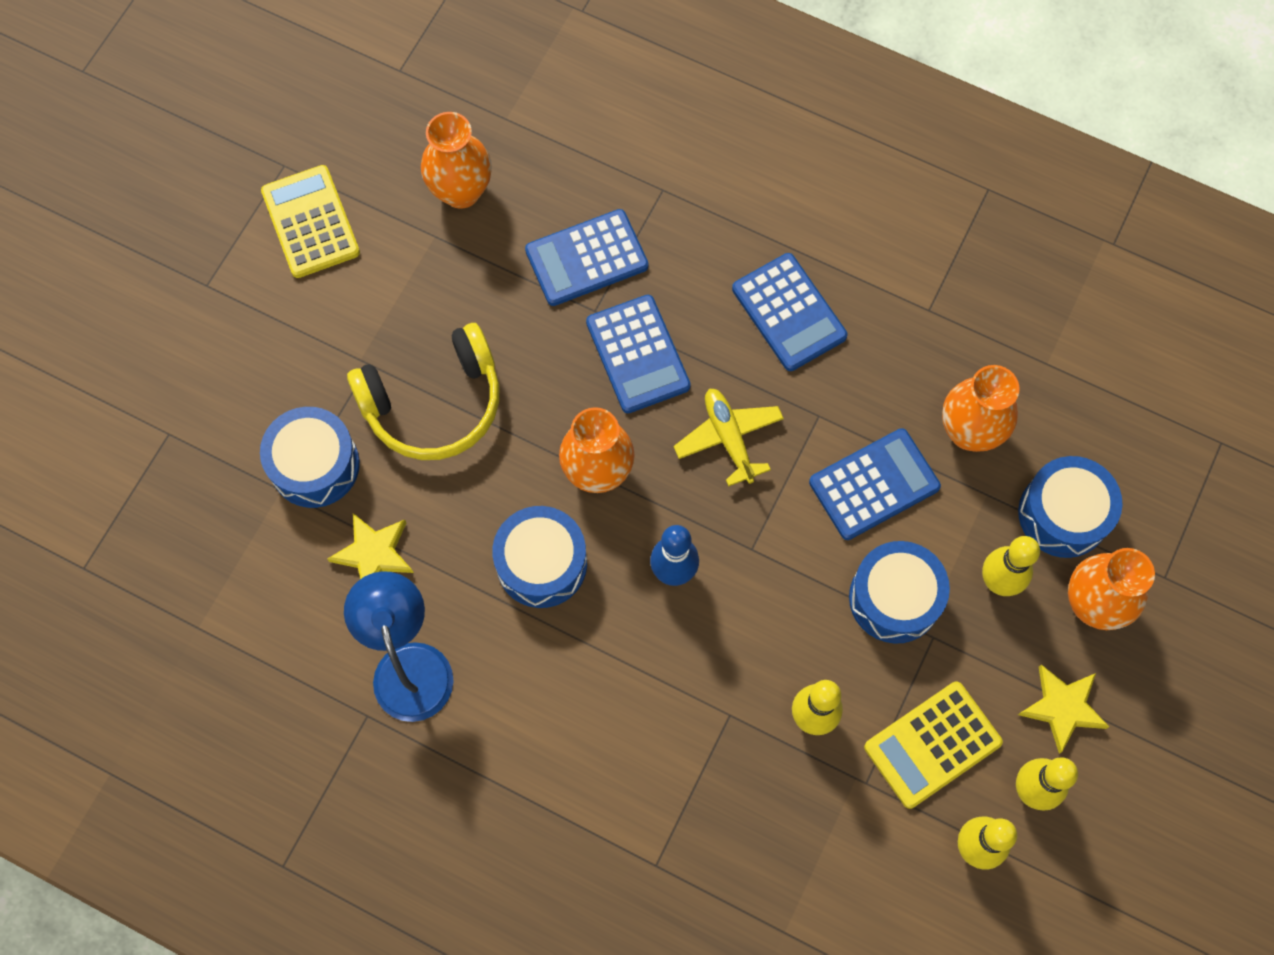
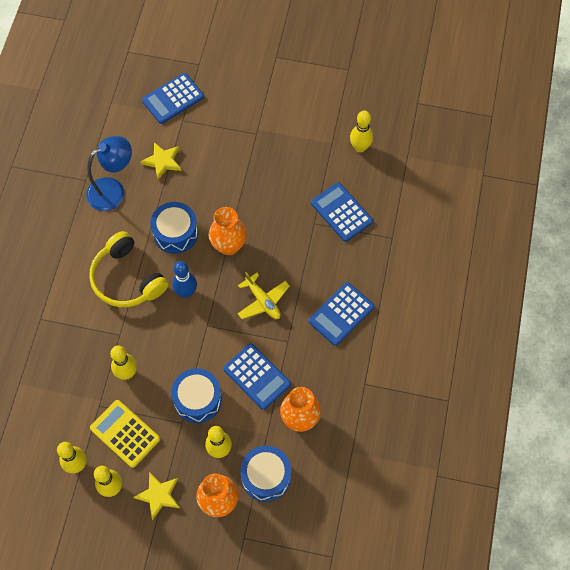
camera: 75 degrees right, 5 degrees down
blue drum [260,407,360,508] -> none
yellow calculator [261,165,360,278] -> none
yellow headphones [347,323,499,460] -> yellow headphones moved to [89,231,168,307]
orange vase [421,112,492,209] -> yellow bowling pin [350,111,373,153]
blue calculator [586,295,691,413] -> blue calculator moved to [142,73,204,124]
yellow plane [673,389,784,487] -> yellow plane turned 90 degrees clockwise [237,272,290,319]

